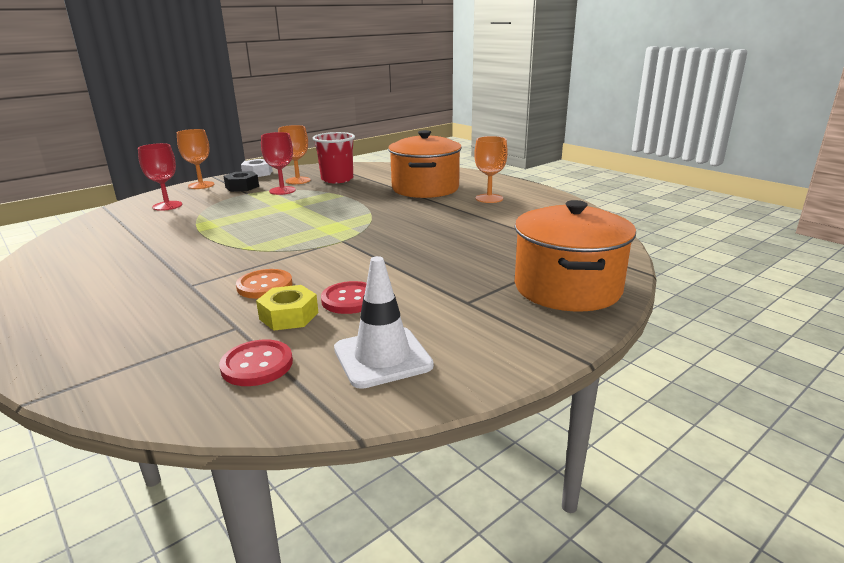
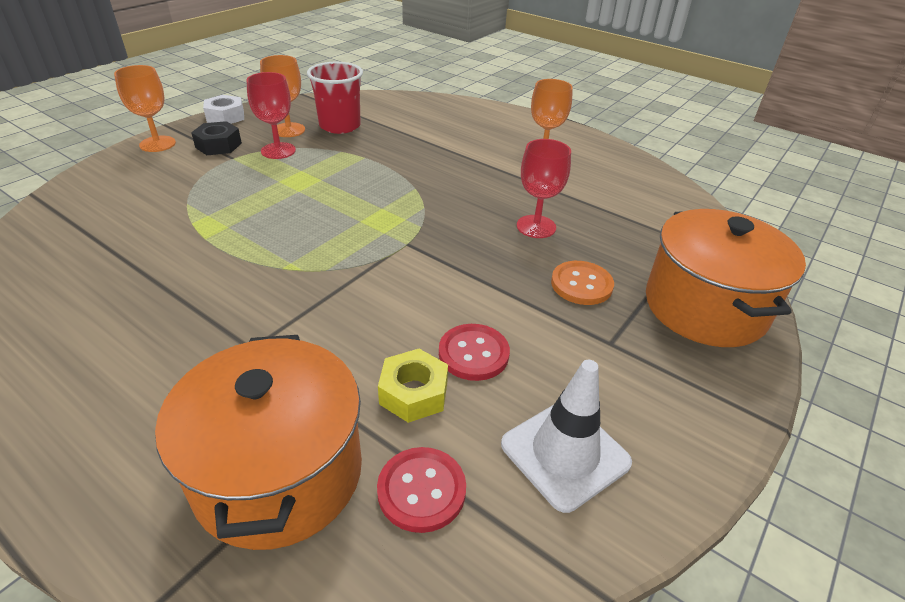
camera: 15 degrees left, 15 degrees up
red goblet [138,143,182,211] -> red goblet moved to [517,139,571,238]
orange button [236,269,292,299] -> orange button moved to [551,261,614,305]
orange pot [388,130,462,198] -> orange pot moved to [155,335,362,550]

